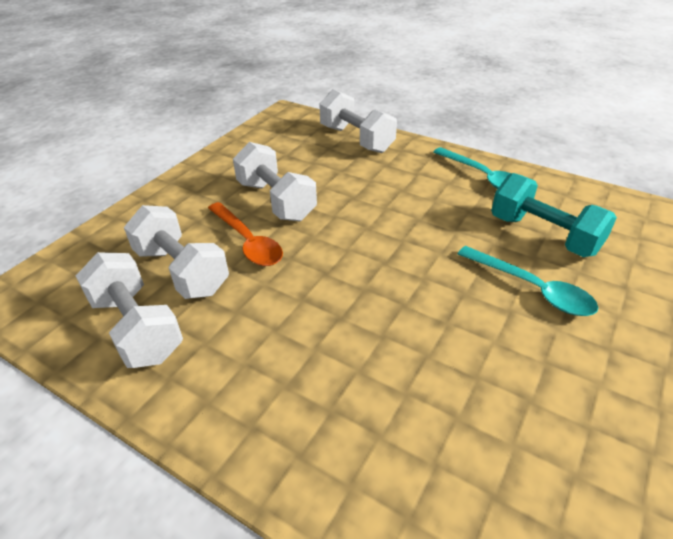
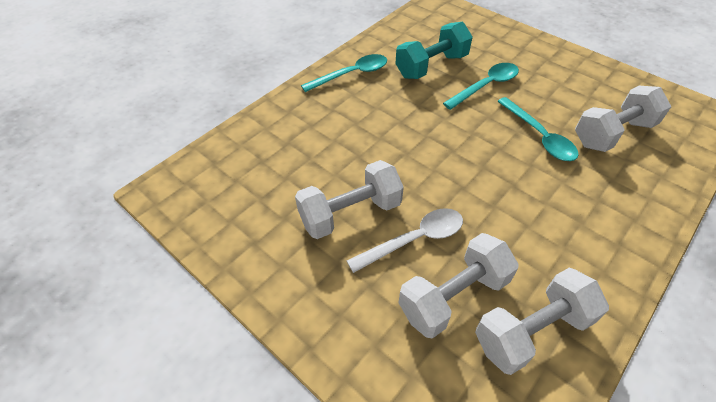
camera: 80 degrees left, 10 degrees up
orange spoon [208,202,283,266] -> white spoon [347,208,463,273]
white dumbbell [319,90,397,153] -> white dumbbell moved to [575,86,672,152]
none -> turquoise spoon [497,97,579,161]

